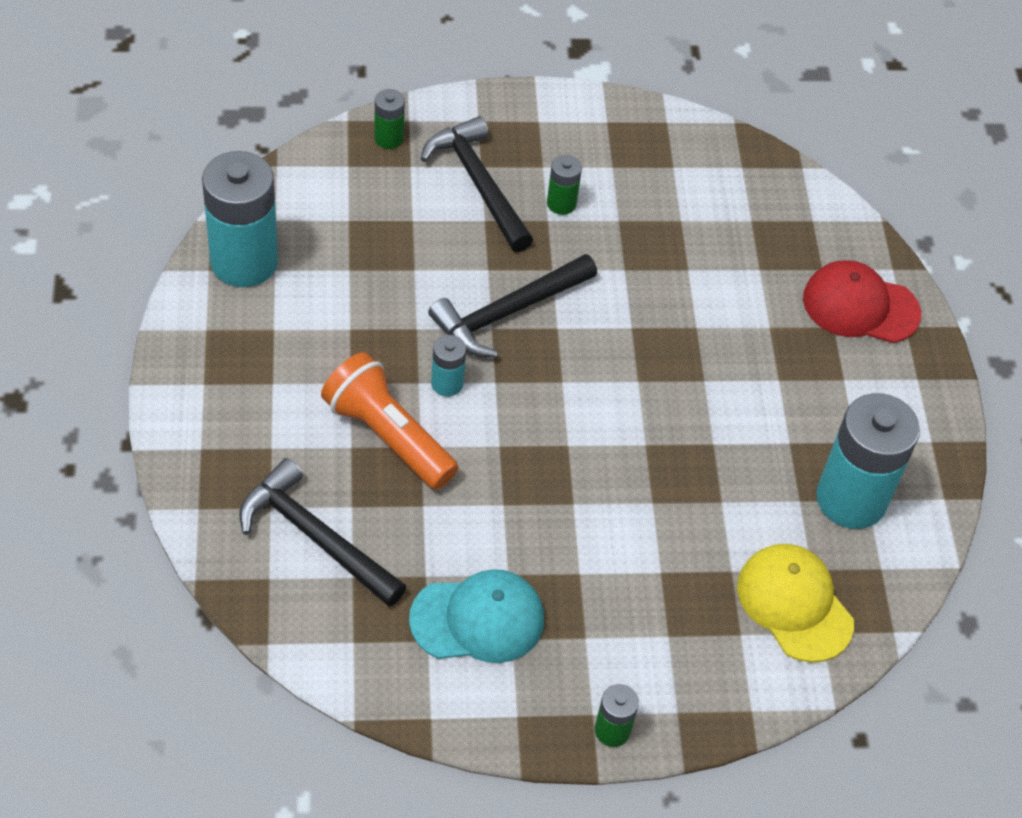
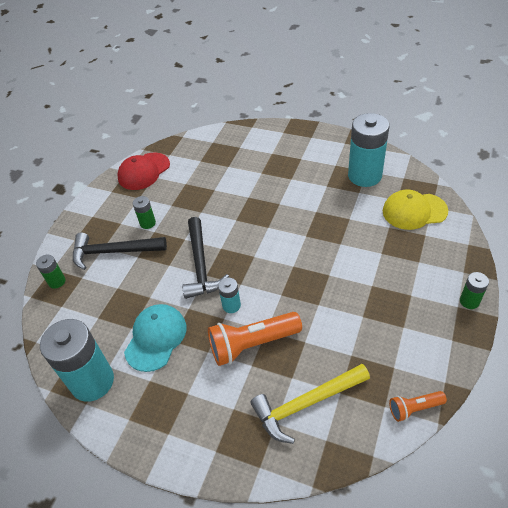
camera: 55 degrees left, 5 degrees down
black hammer [239,458,406,607] -> yellow hammer [250,364,370,444]
turquoise cap [409,569,544,663] -> turquoise cap moved to [124,304,186,372]
red cap [803,260,921,343] -> red cap moved to [117,152,170,190]
none -> orange flashlight [389,391,447,422]

